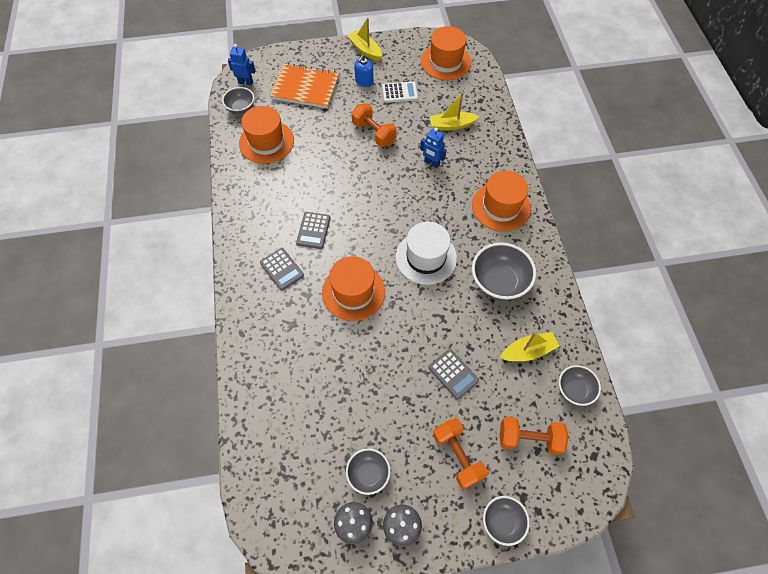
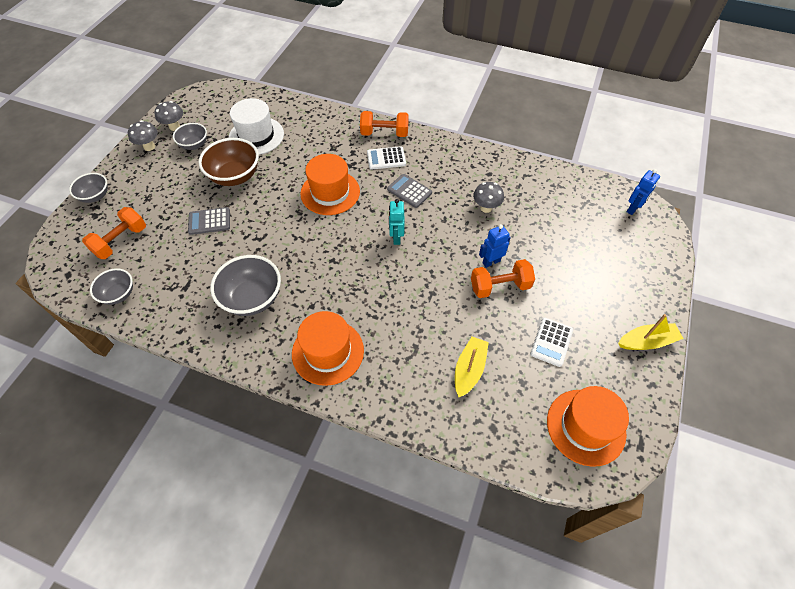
camera: 120 degrees right, 5 degrees down
grey bowl [222,87,254,114] -> none
orange hat [239,106,294,164] -> none
grey calculator [260,248,304,291] -> white calculator [367,146,406,170]
orange notebook [270,63,339,108] -> none
blue soap dispenser [354,54,374,87] -> none
white hat [396,222,457,285] -> white hat moved to [229,98,284,155]
blue robot [420,128,447,168] -> blue robot moved to [479,224,511,268]
orange dumbbell [433,418,488,489] -> orange dumbbell moved to [360,111,409,137]
yellow boat [500,332,560,361] -> none
none -> brown bowl [199,138,259,186]
none -> turquoise robot [389,199,405,245]
none -> grey mushroom [473,182,504,213]

